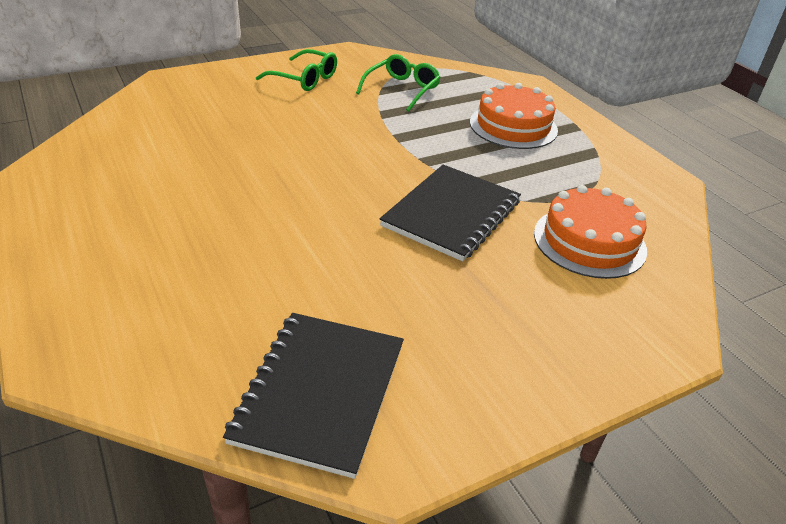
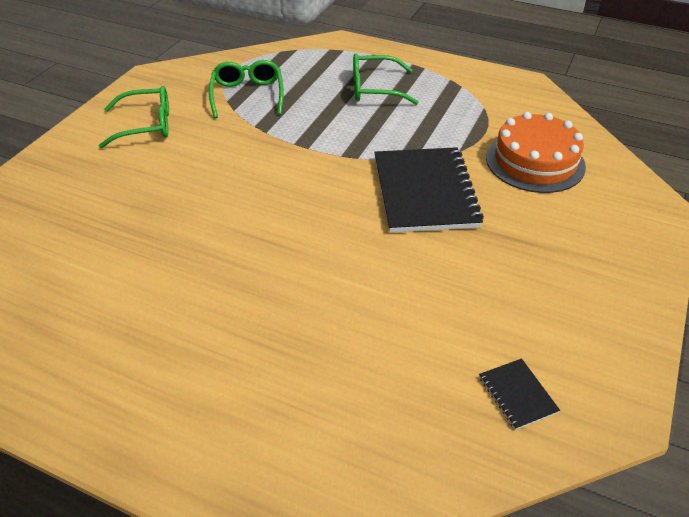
camera: 35 degrees left, 5 degrees up
black notebook [223,313,404,479] -> black notebook [479,358,560,430], size x0.43
orange cake [470,83,558,149] -> green glasses [353,54,419,105]

